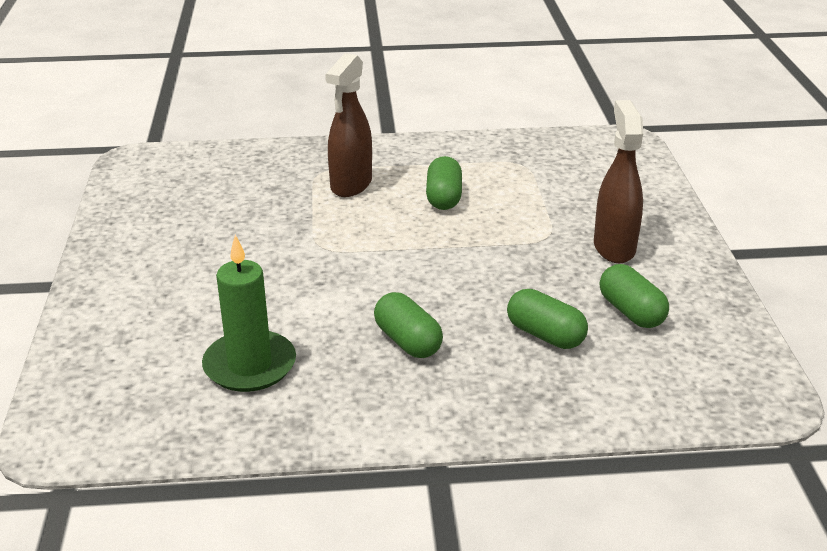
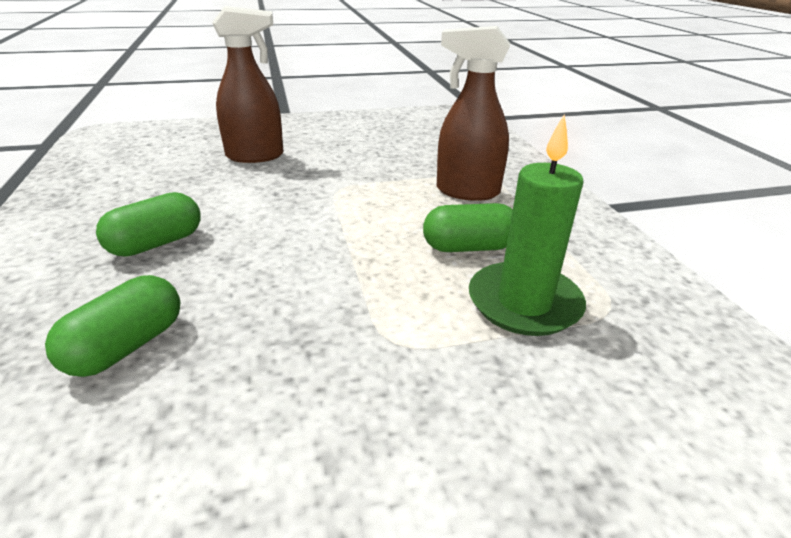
camera: 80 degrees right, 0 degrees up
green candle [202,235,296,392] -> green candle moved to [469,114,586,336]
brown spray bottle [594,100,643,263] -> brown spray bottle moved to [212,6,284,163]
green capsule [600,264,669,328] -> none

